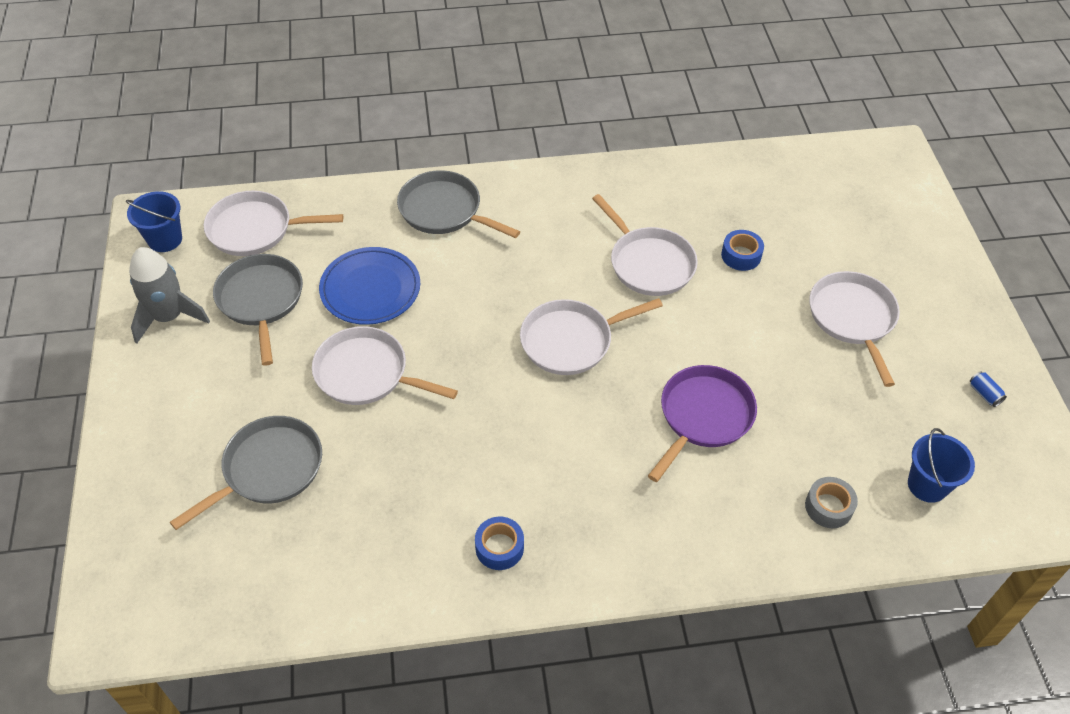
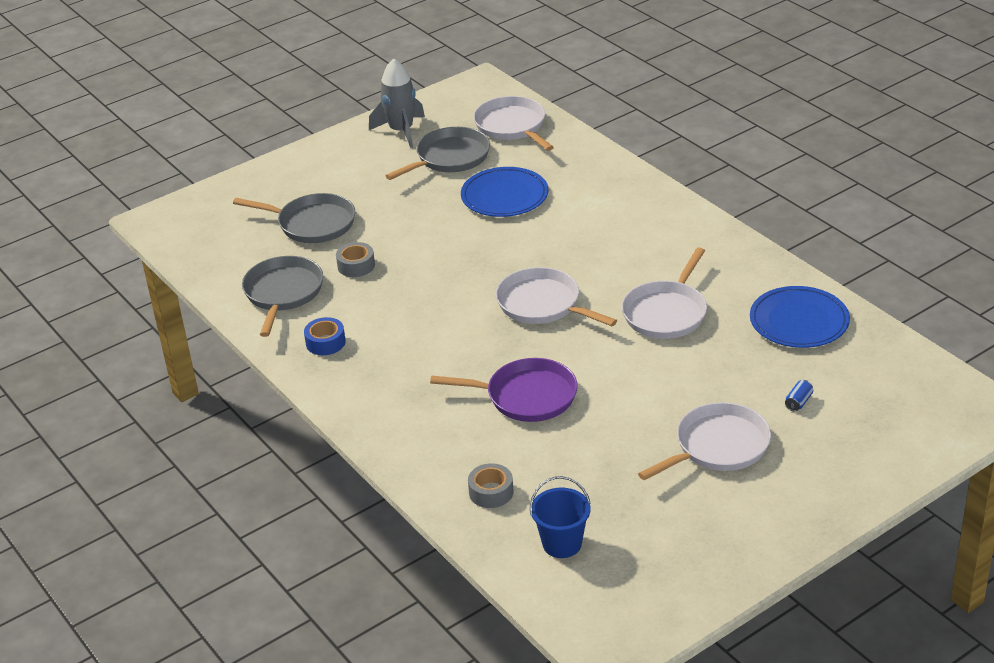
camera: 65 degrees right, 15 degrees down
blue bucket [126,191,182,252] -> none
white pan [312,326,458,405] -> none
grey pan [397,170,520,238] -> grey pan moved to [242,256,323,337]
blue tape [721,230,764,271] -> none
blue can [970,372,1007,407] -> blue can moved to [785,380,813,411]
none -> grey tape [336,242,375,277]
none -> blue plate [750,286,850,348]

